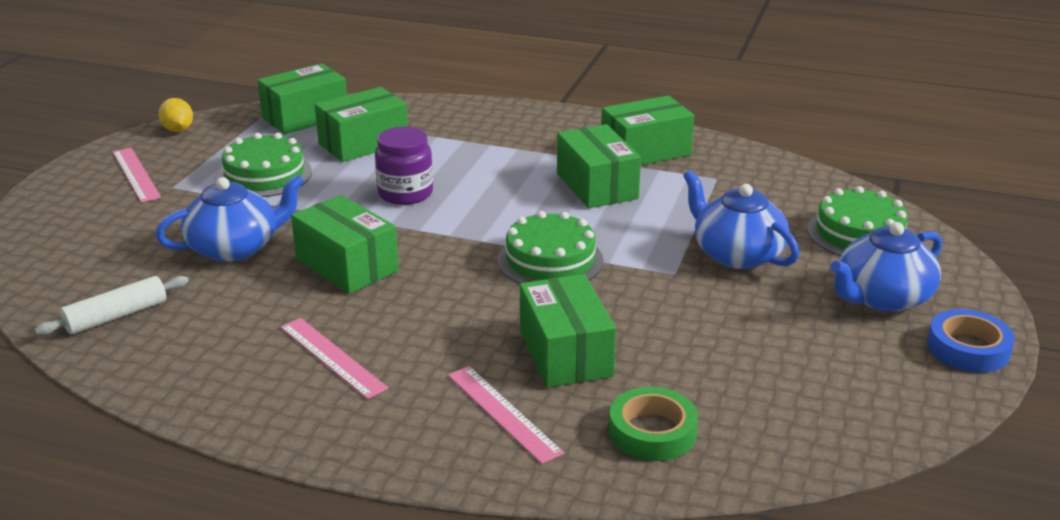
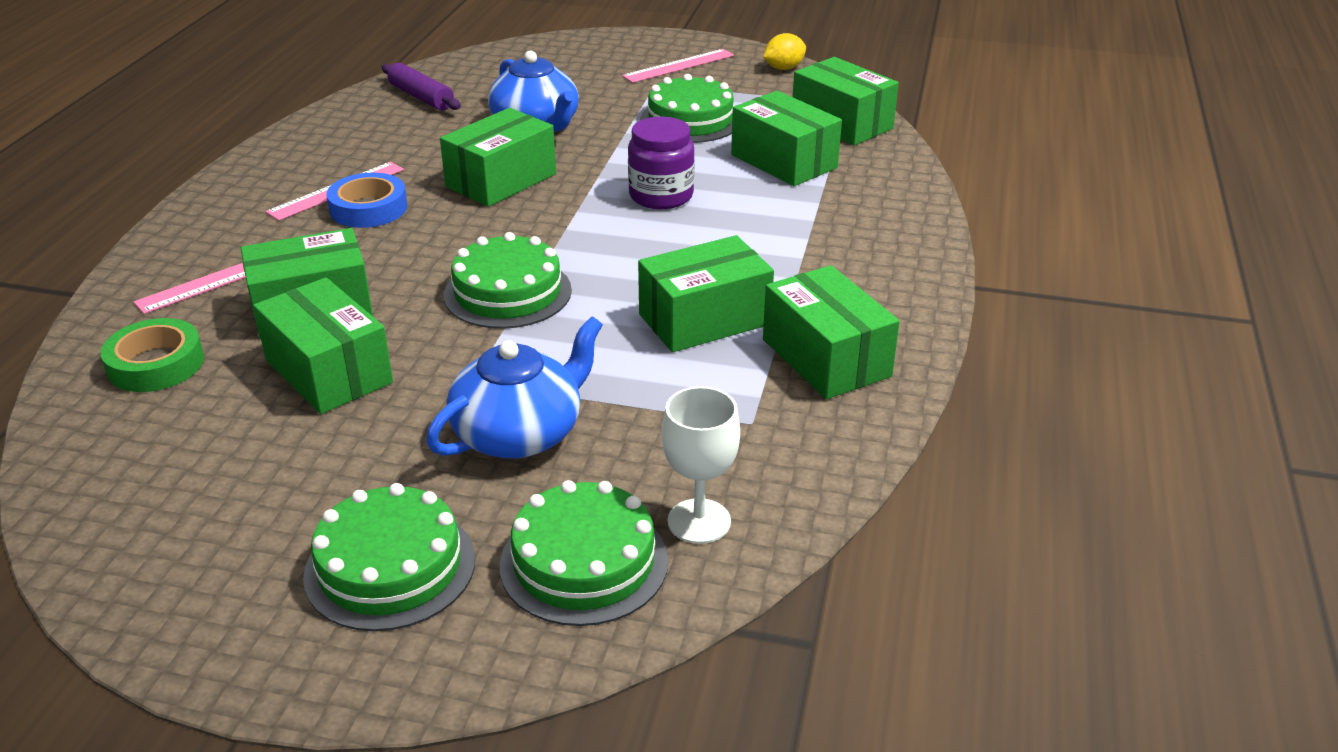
camera: 85 degrees right, 5 degrees up
white rolling pin [34,276,189,335] -> purple rolling pin [382,63,461,110]
blue teapot [830,222,942,312] -> green cake [303,483,475,631]
blue tape [927,309,1015,373] -> blue tape moved to [326,173,407,228]
none -> green box [253,277,393,414]
none -> white goblet [662,386,740,544]

